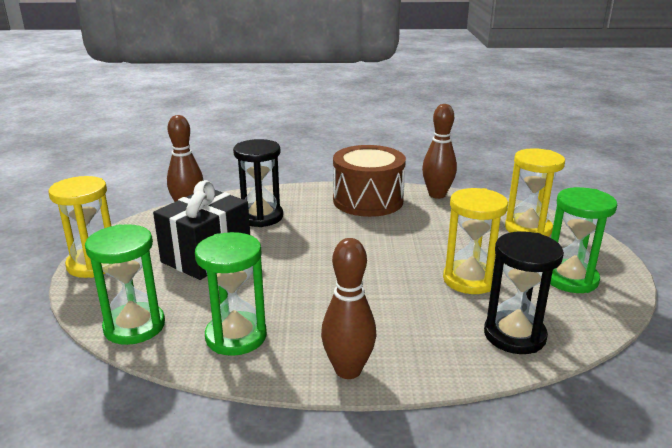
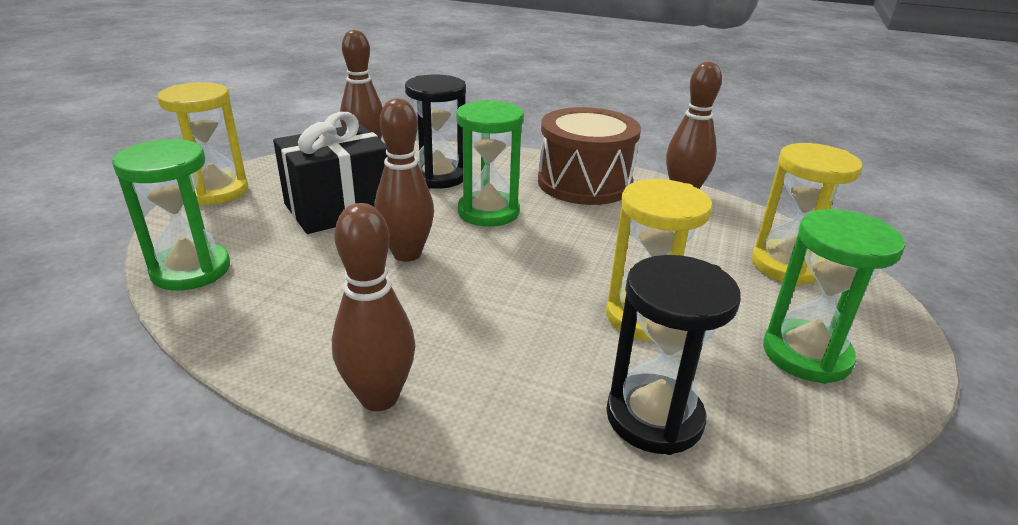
camera: 20 degrees right, 5 degrees up
green hourglass [195,232,267,356] -> green hourglass moved to [456,100,524,227]
none -> brown bowling pin [374,98,434,262]

